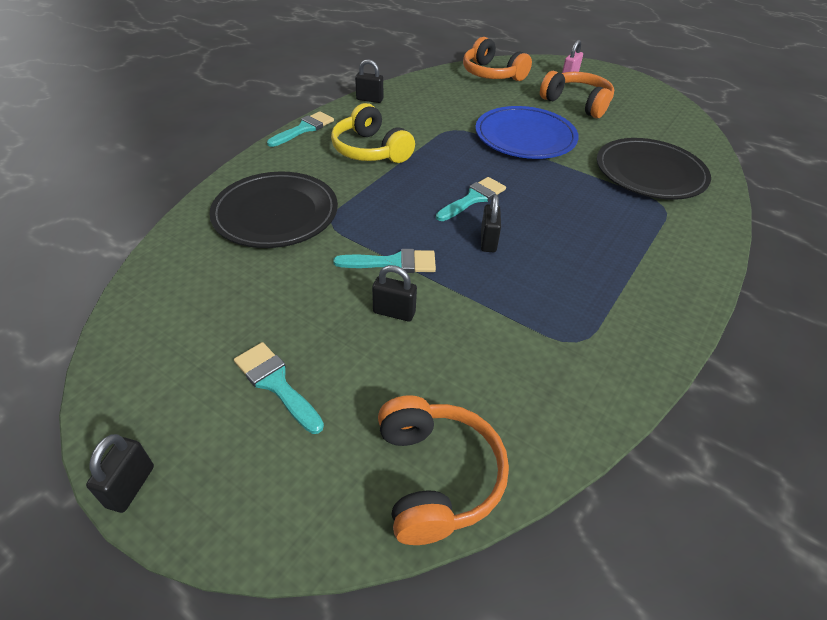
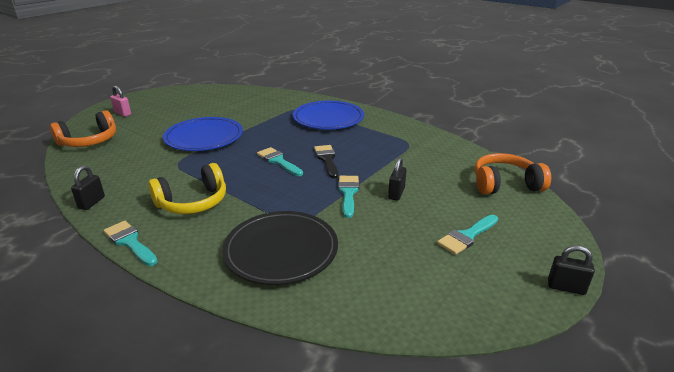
camera: 85 degrees left, 15 degrees down
black padlock [481,194,501,252] -> black brush [314,145,338,178]
orange headphones [540,71,614,118] -> none
black plate [597,138,711,200] -> none
none -> blue plate [293,100,364,129]

